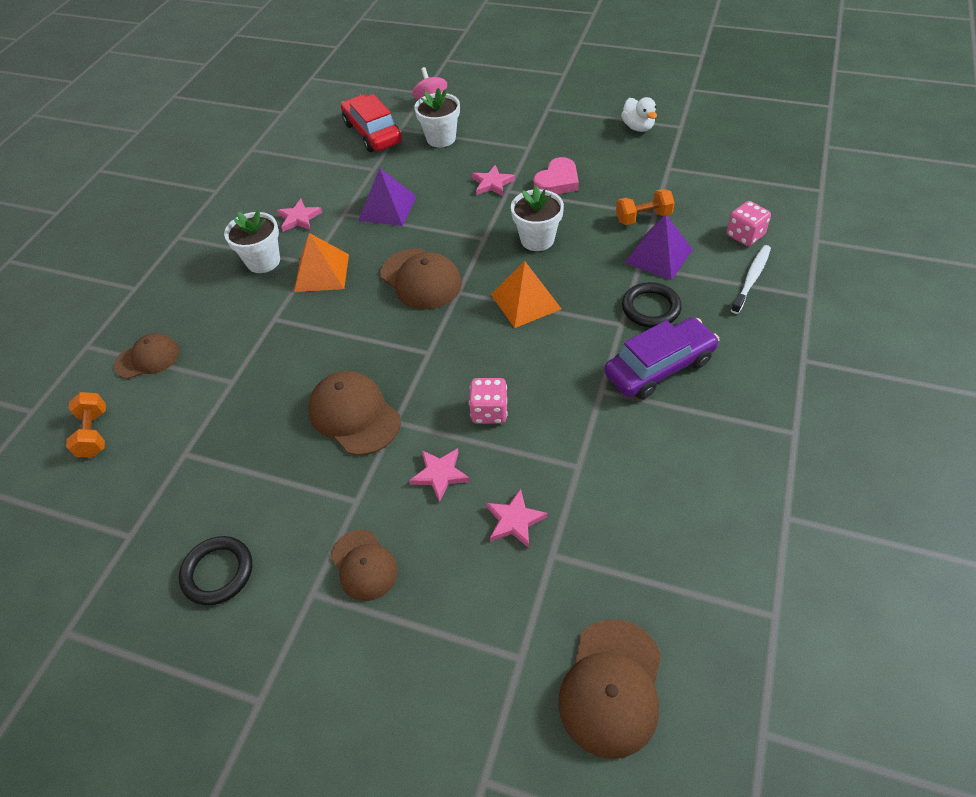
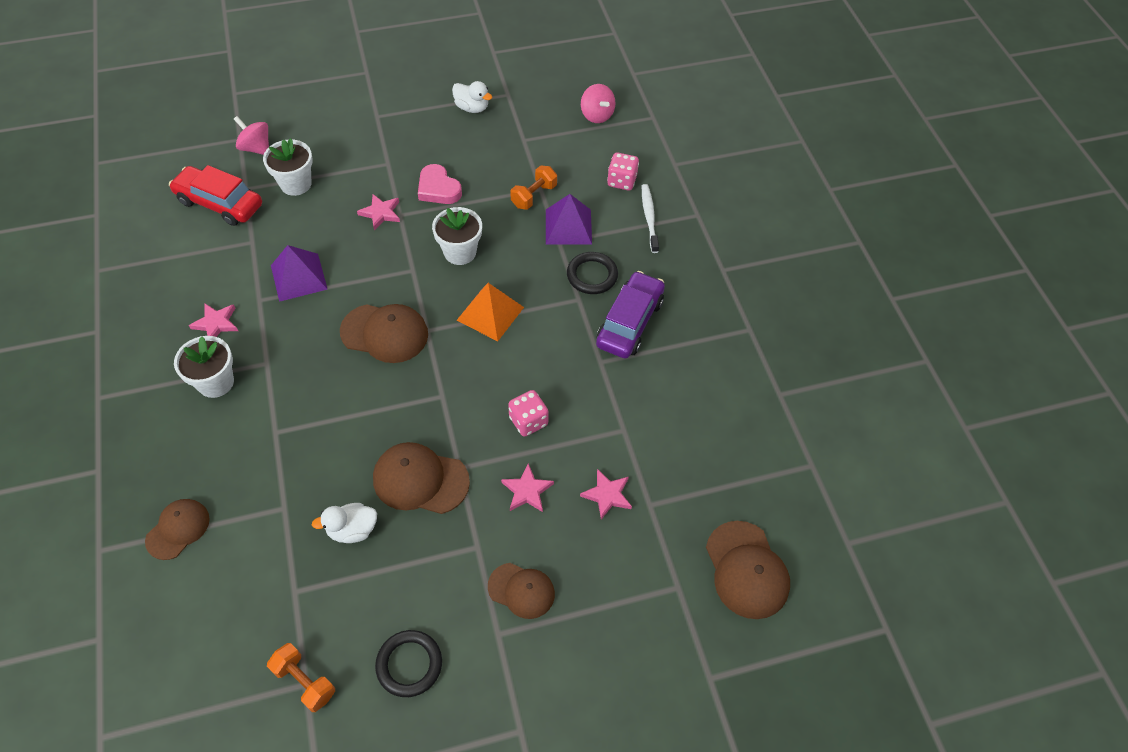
camera: 40 degrees left, 5 degrees up
orange dumbbell [66,392,106,458] -> orange dumbbell moved to [267,643,335,712]
orange pyramid [294,233,349,292] -> none
pink heart [534,157,579,194] -> pink heart turned 135 degrees clockwise [418,164,462,204]
none -> white duck [312,503,377,543]
none -> pink spinning top [581,84,616,123]

